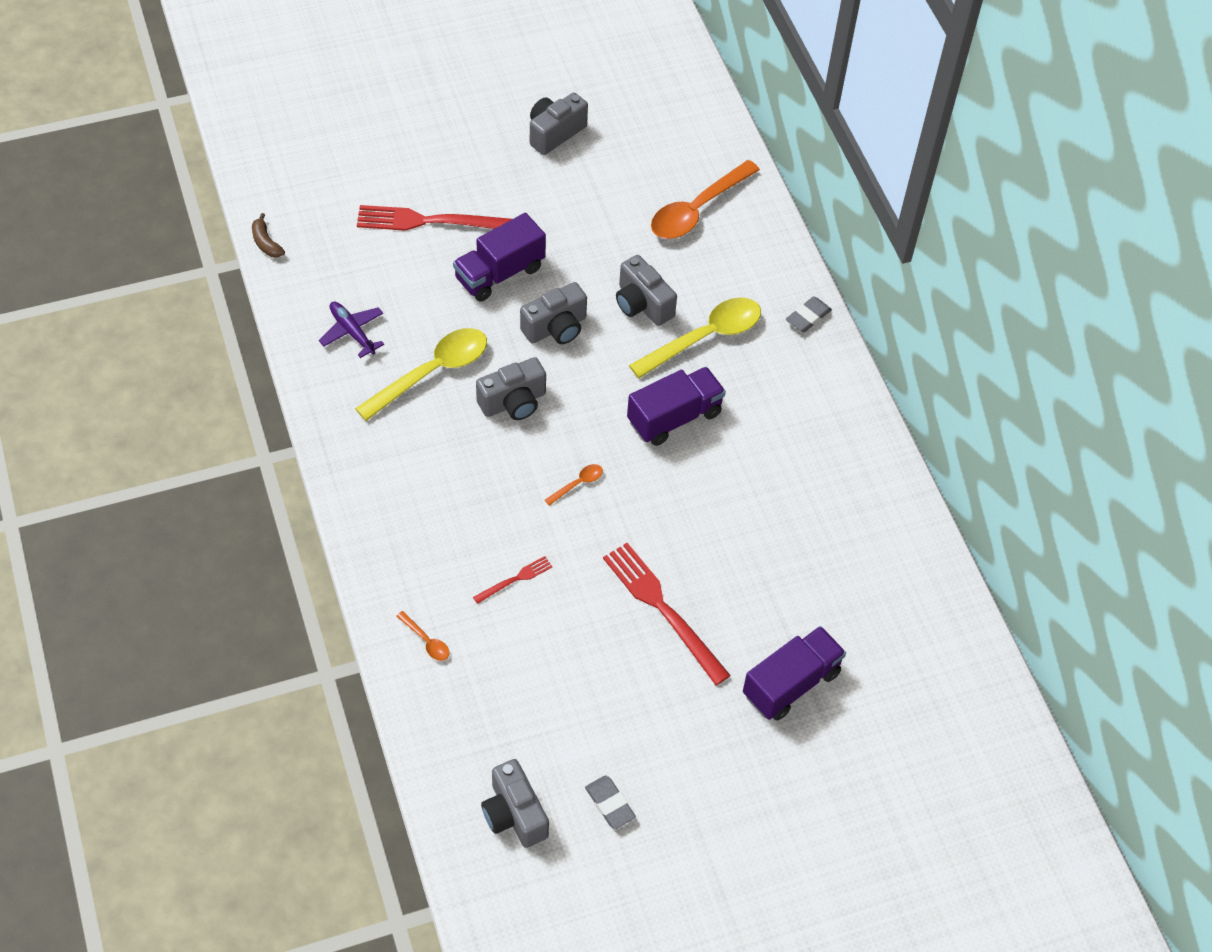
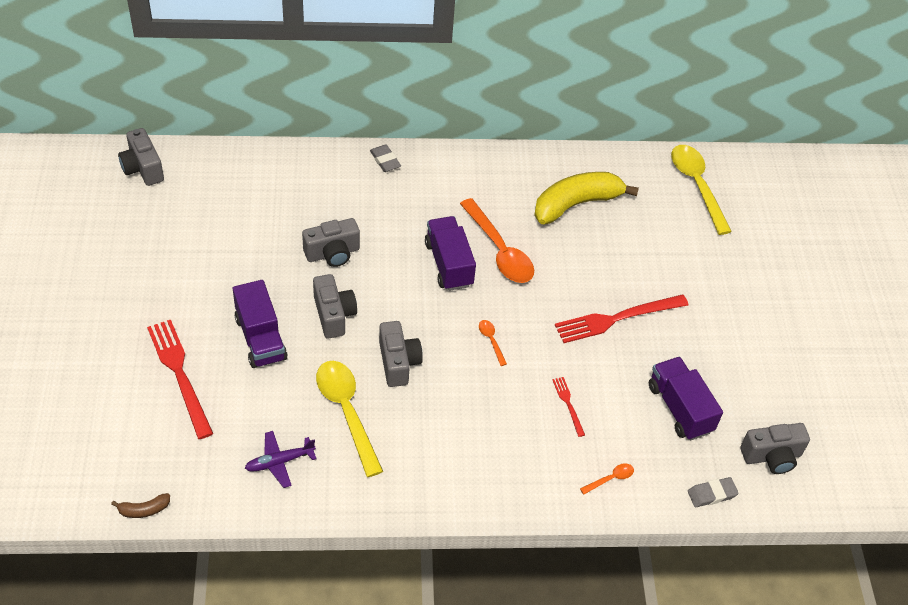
camera: 75 degrees left, 5 degrees down
red fork [357,205,512,231] -> red fork turned 135 degrees clockwise [147,320,213,439]
grey camera [530,92,588,155] -> grey camera moved to [118,128,164,186]
grey eraser [585,776,636,829] -> grey eraser moved to [688,477,739,507]
yellow spoon [629,298,761,378] -> yellow spoon moved to [671,145,732,235]
orange spoon [651,160,760,239] -> orange spoon moved to [460,198,534,283]
purple truck [743,626,846,721] -> purple truck moved to [649,357,723,440]
none -> yellow banana [534,172,639,224]

